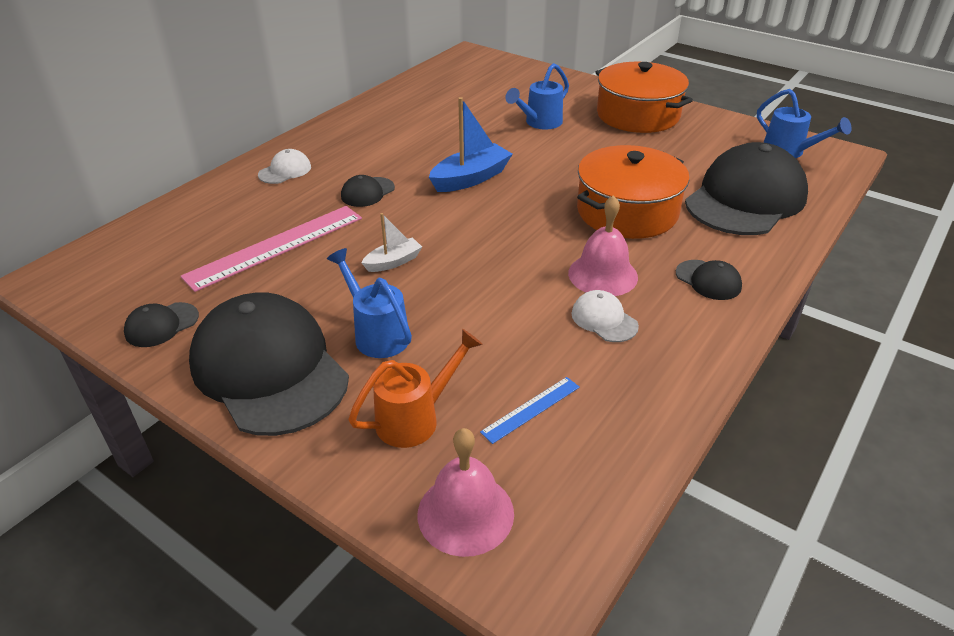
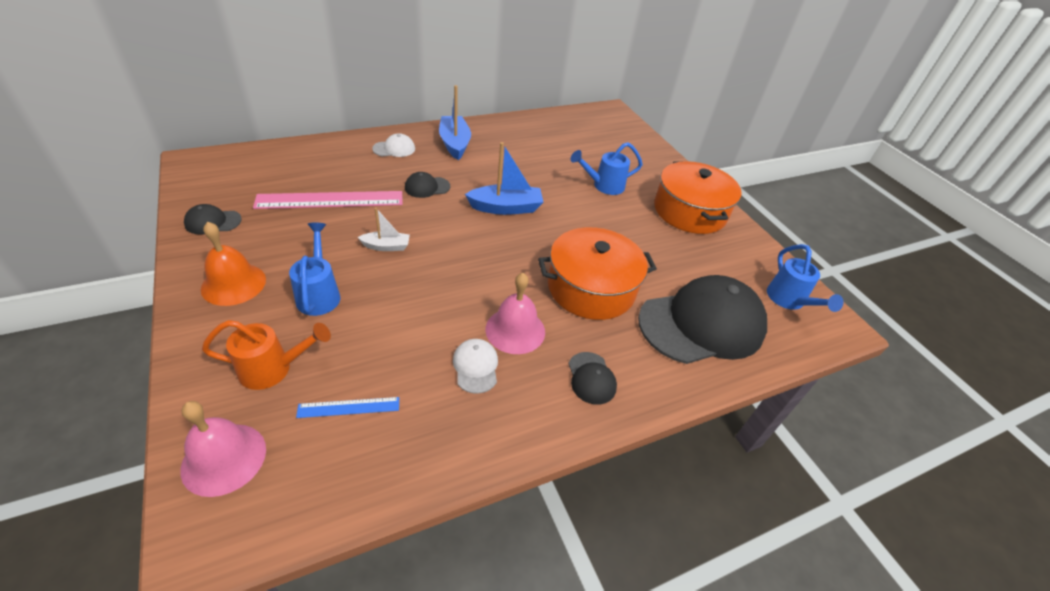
camera: 25 degrees right, 5 degrees up
black cap [189,293,349,436] -> orange bell [201,222,266,306]
none -> blue boat [439,85,471,160]

